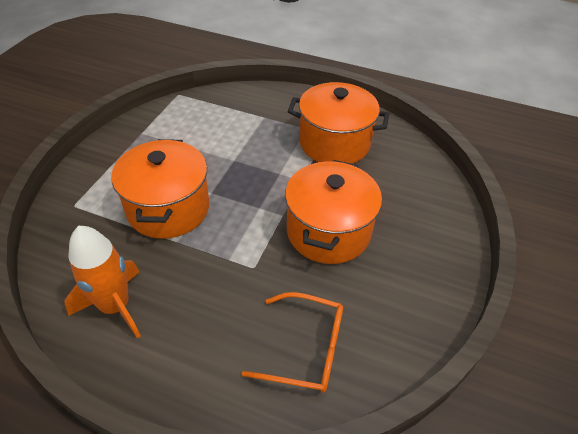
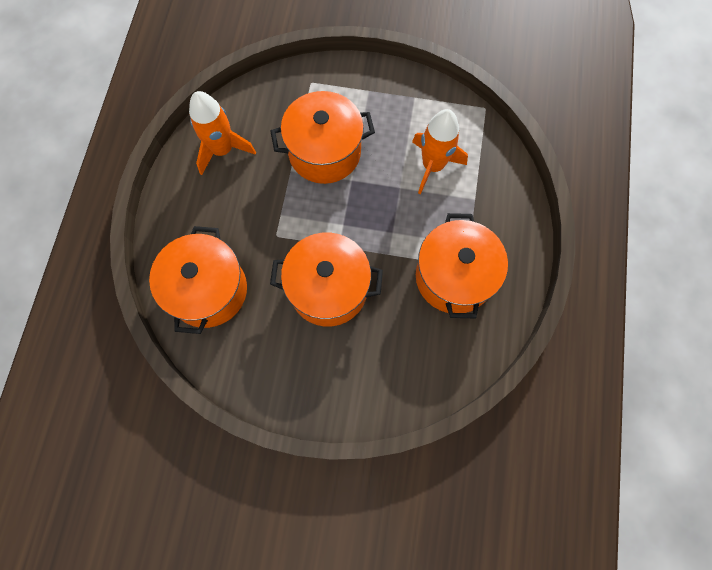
camera: 80 degrees right, 25 degrees up
orange glasses [242,292,343,393] -> orange pot [149,226,247,334]
none -> orange rocket [412,109,468,194]

